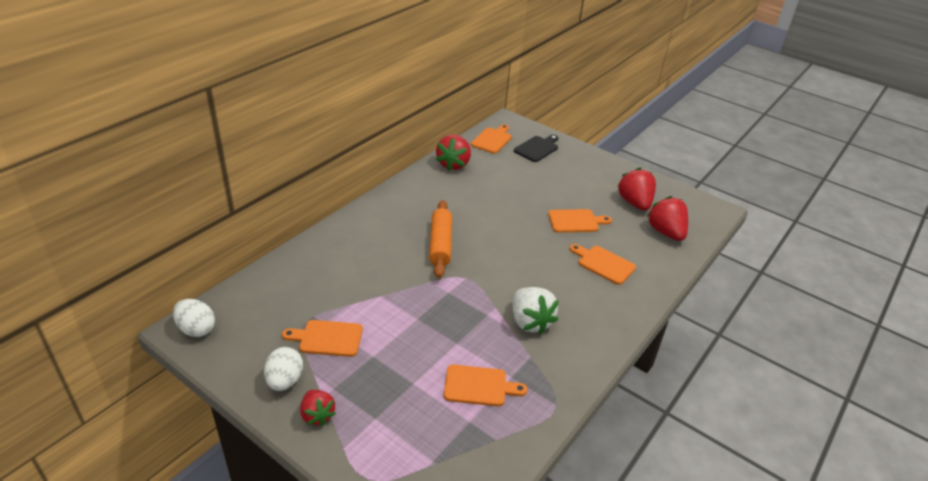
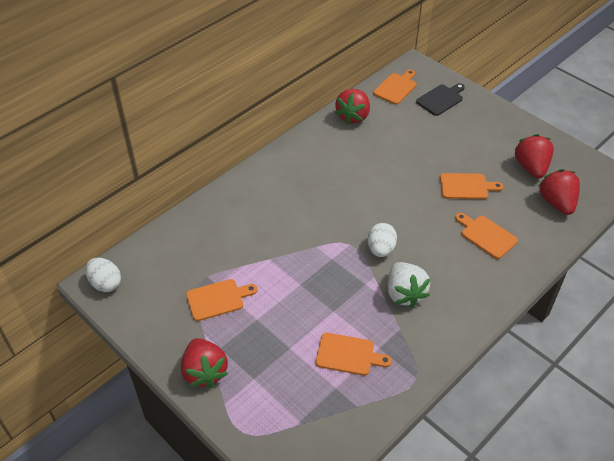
camera: 10 degrees right, 10 degrees up
white egg [264,347,303,391] -> white egg moved to [368,223,397,257]
orange cutting board [282,320,363,357] -> orange cutting board turned 150 degrees clockwise [186,279,258,321]
red strawberry [300,390,336,426] -> red strawberry [181,338,228,388], size x1.54
orange rolling pin [429,200,452,278] -> none

